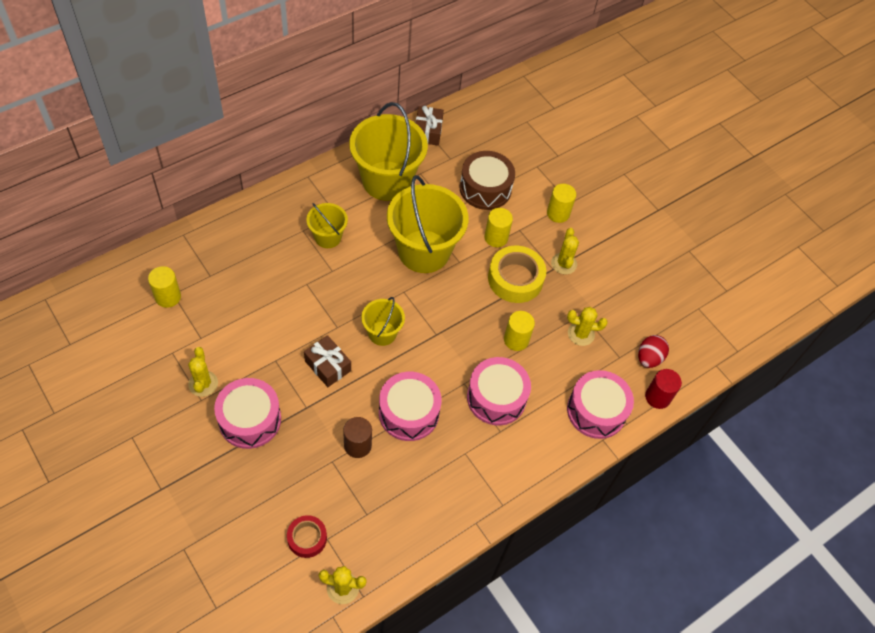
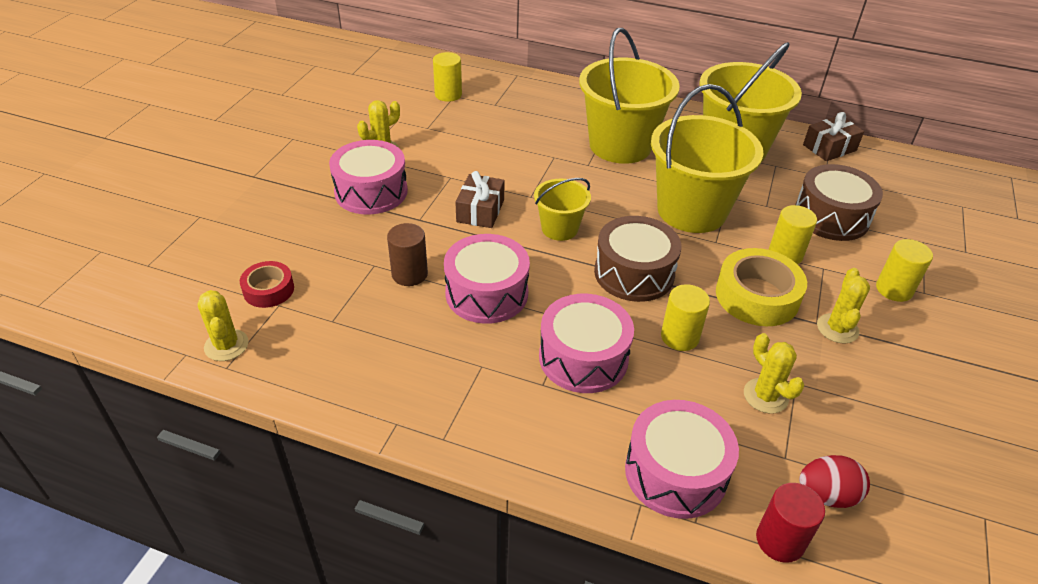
camera: 60 degrees right, 15 degrees down
yellow bucket [306,203,348,248] -> yellow bucket [579,28,680,164], size x1.94
yellow cactus [551,228,579,274] -> yellow cactus turned 45 degrees counterclockwise [817,268,870,344]
none -> brown drum [594,216,681,302]

